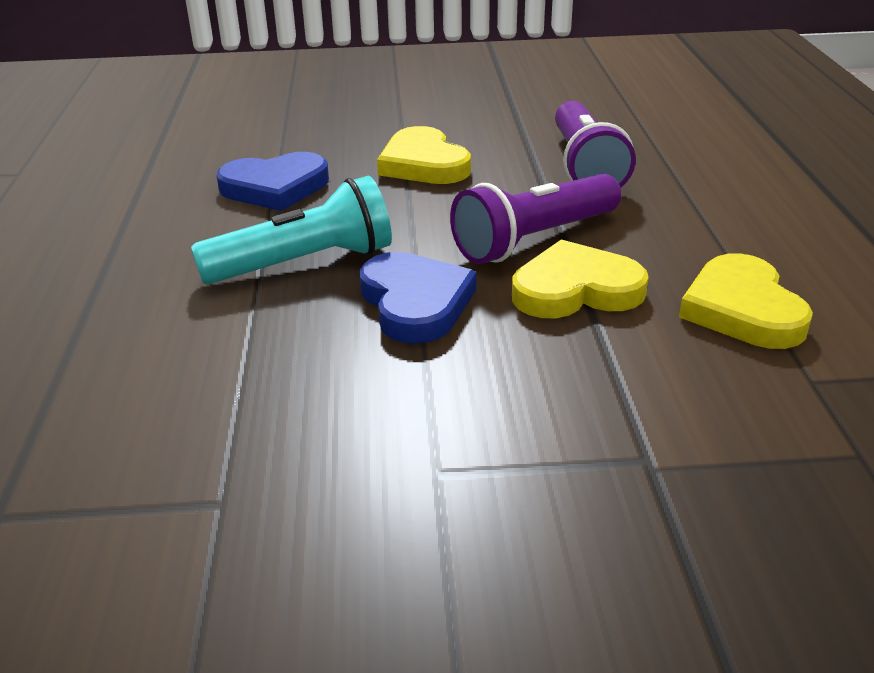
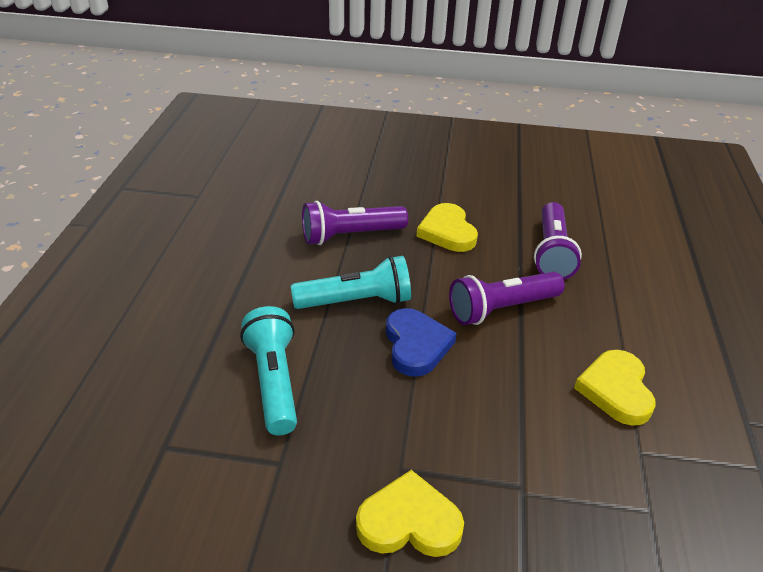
camera: 10 degrees right, 5 degrees up
blue heart [216,152,329,211] -> purple flashlight [302,201,408,245]
yellow heart [512,239,649,318] -> yellow heart moved to [356,470,464,557]
none -> turquoise flashlight [240,306,297,435]

